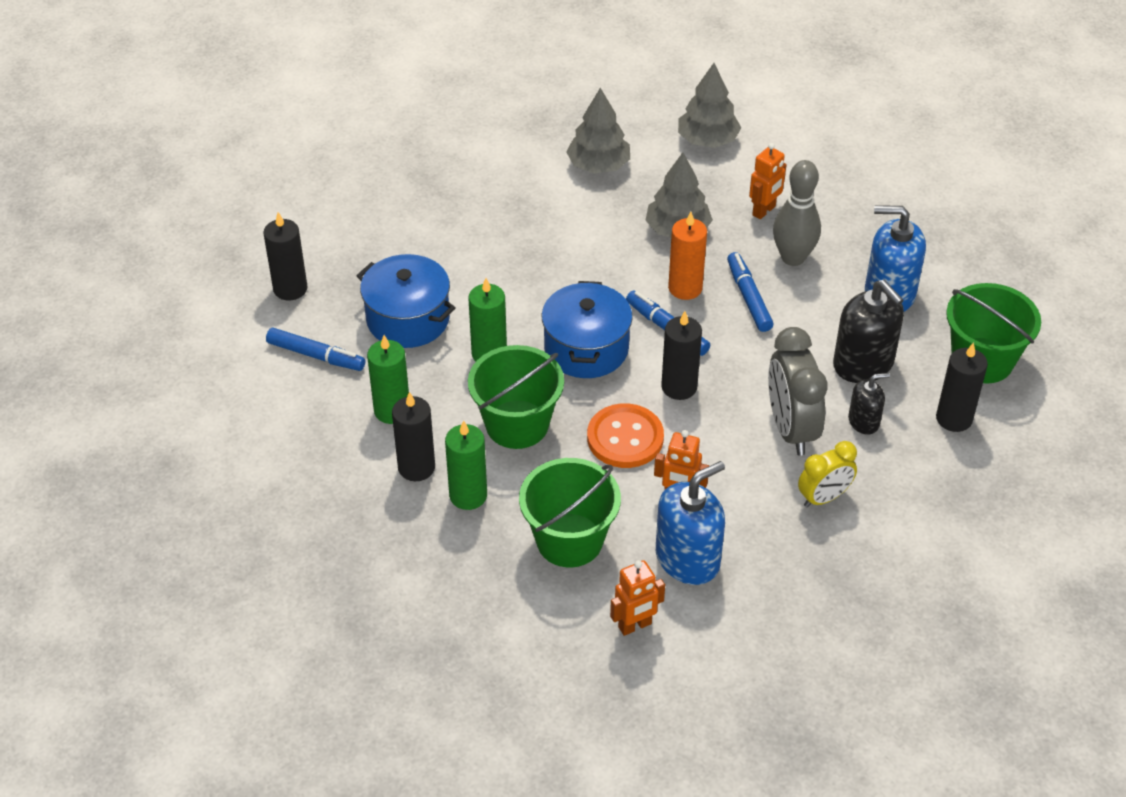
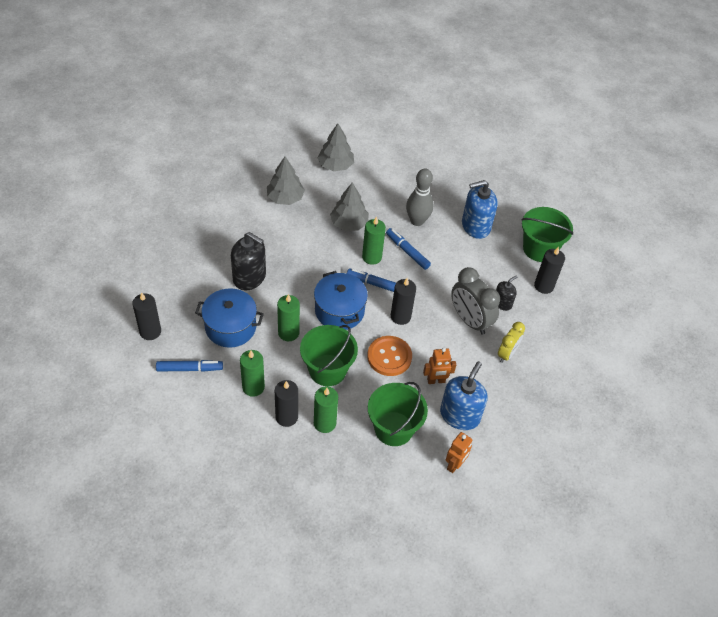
camera: 30 degrees left, 5 degrees up
orange candle [668,212,707,300] -> green candle [362,216,386,265]
orange robot [749,143,787,219] -> none
black soap dispenser [833,280,904,383] -> black soap dispenser moved to [231,232,266,291]

